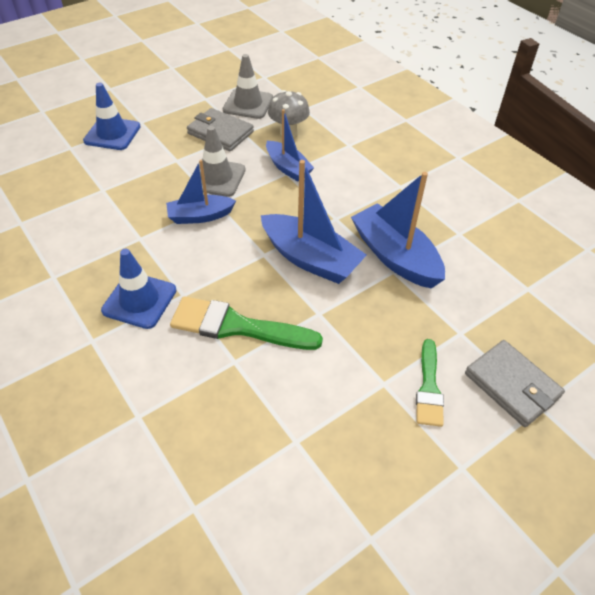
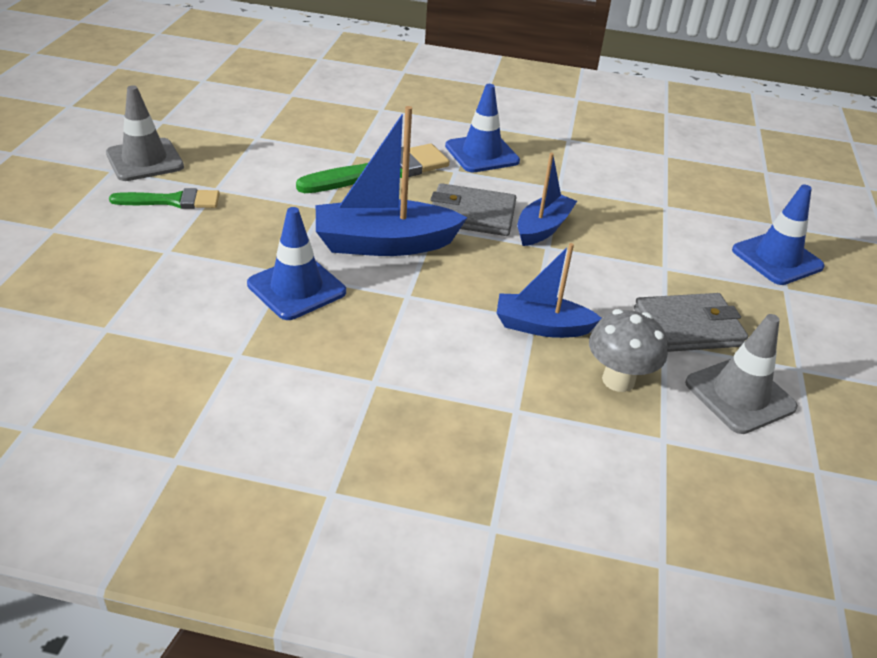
camera: 135 degrees right, 10 degrees down
grey traffic cone [187,126,246,197] -> grey traffic cone moved to [106,85,184,181]
blue boat [351,172,445,288] -> blue traffic cone [247,207,346,320]
green brush [416,339,444,427] -> green brush turned 120 degrees clockwise [109,188,220,209]
grey wallet [465,340,565,427] -> grey wallet moved to [430,183,516,236]

